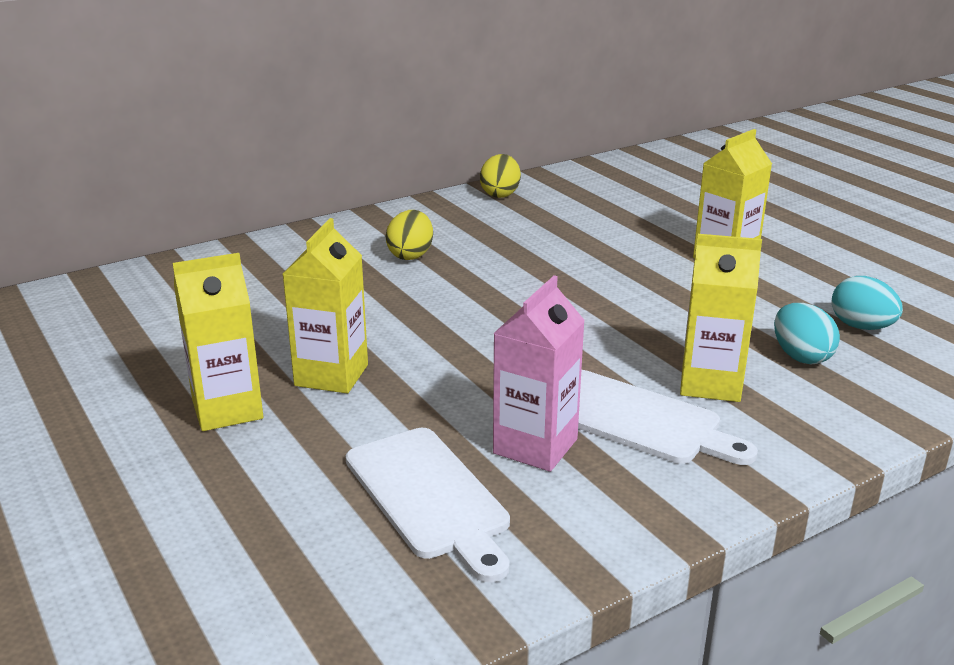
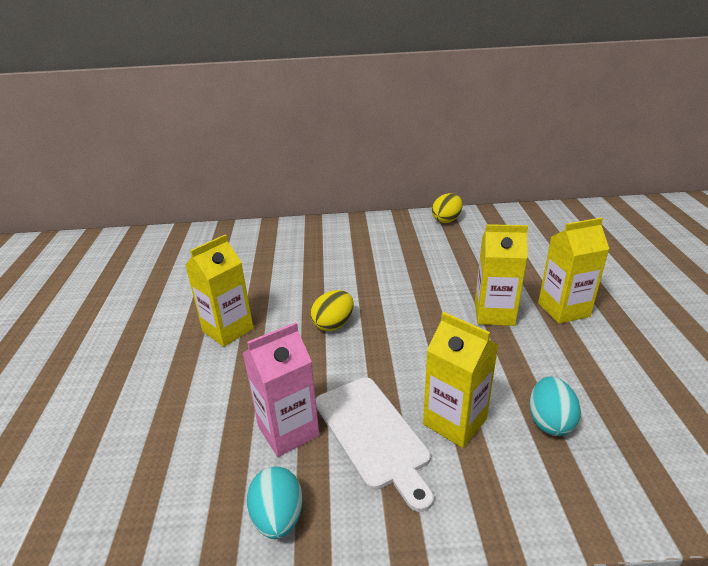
camera: 30 degrees right, 5 degrees up
yellow carton [172,253,263,431] -> yellow carton moved to [475,224,528,326]
white cutting board [345,428,510,582] -> none
yellow egg [386,210,433,260] -> yellow egg moved to [311,290,354,331]
turquoise egg [831,276,903,330] -> turquoise egg moved to [247,467,303,539]

